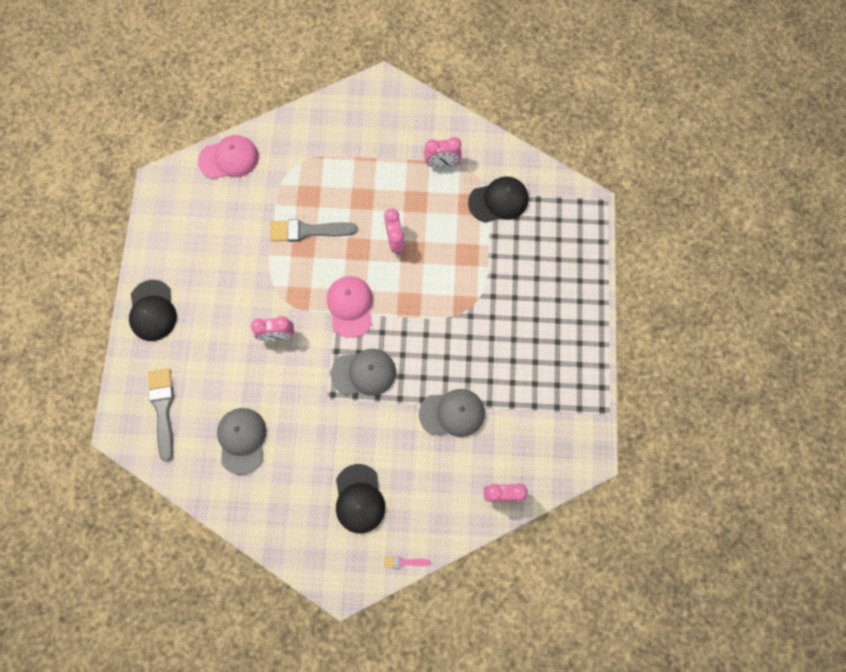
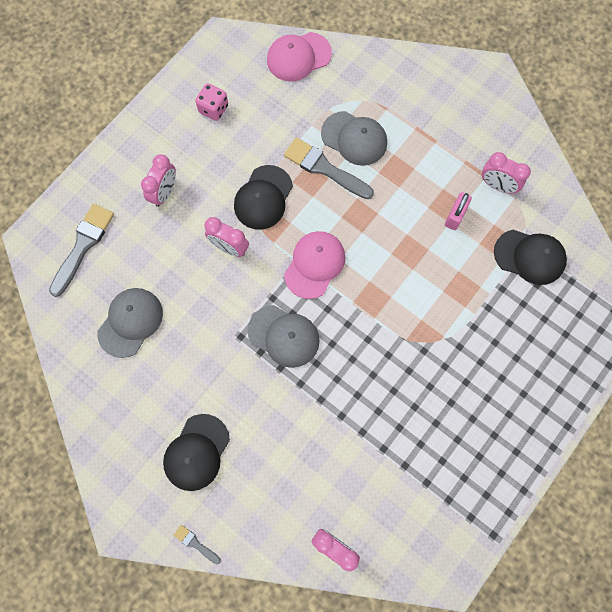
camera: 35 degrees right, 0 degrees up
black cap [129,280,177,341] -> black cap moved to [234,165,293,230]
pink cap [198,135,259,179] -> pink cap turned 135 degrees clockwise [267,32,332,81]
pink clock [384,208,405,254] -> pink clock moved to [141,155,176,207]
pink brush [384,556,431,569] -> grey brush [174,525,221,564]
grey cap [419,389,485,437] -> grey cap moved to [321,111,387,166]
none -> pink dice [195,83,228,121]
none -> pink padlock [445,192,472,230]

